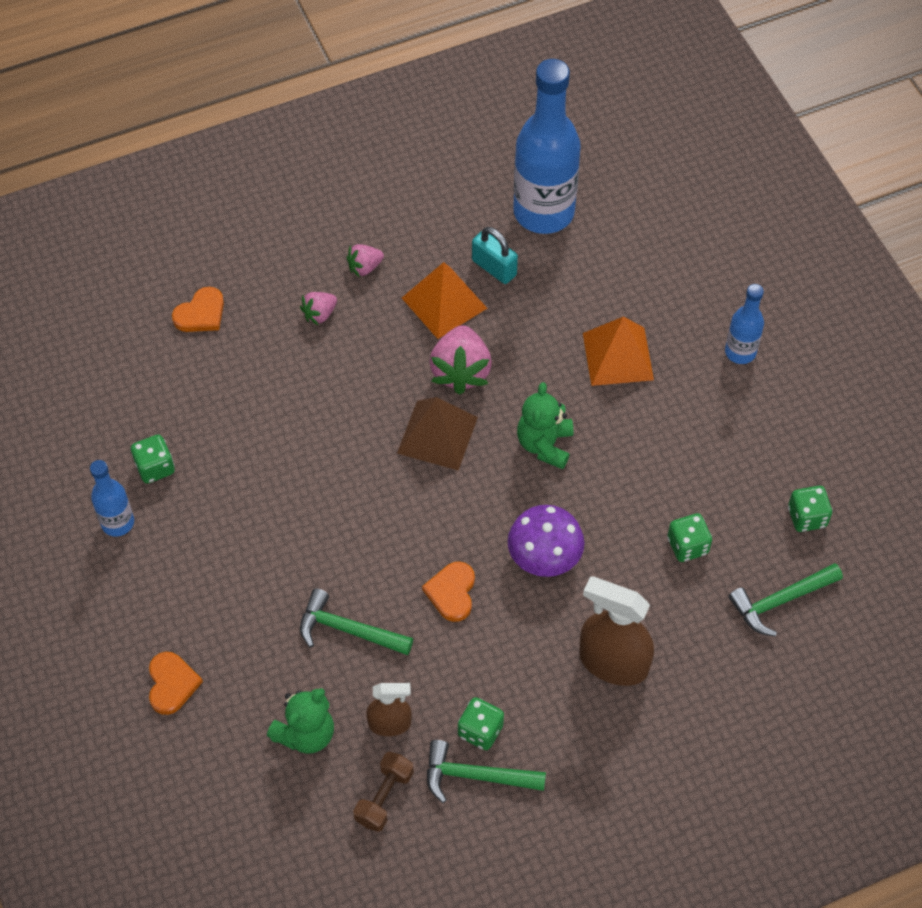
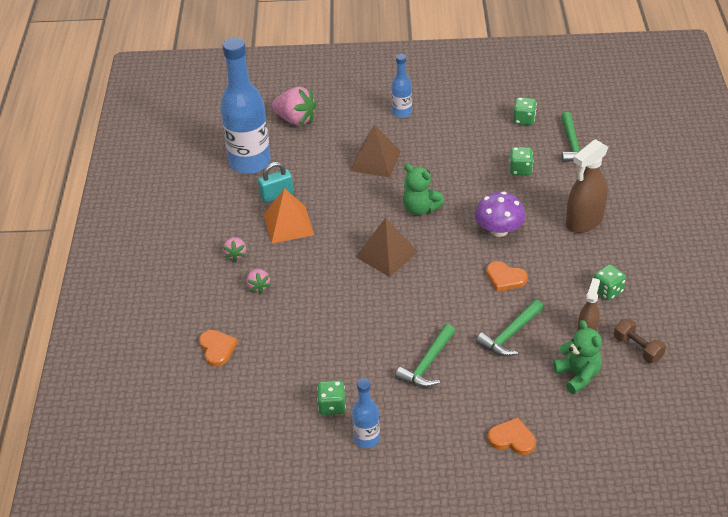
camera: 65 degrees left, 15 degrees down
green hammer [427,740,546,803] -> green hammer moved to [395,324,455,388]
pink strawberry [430,325,492,395] -> pink strawberry moved to [272,87,317,126]
orange pyramid [583,316,654,386] -> brown pyramid [350,125,401,178]

